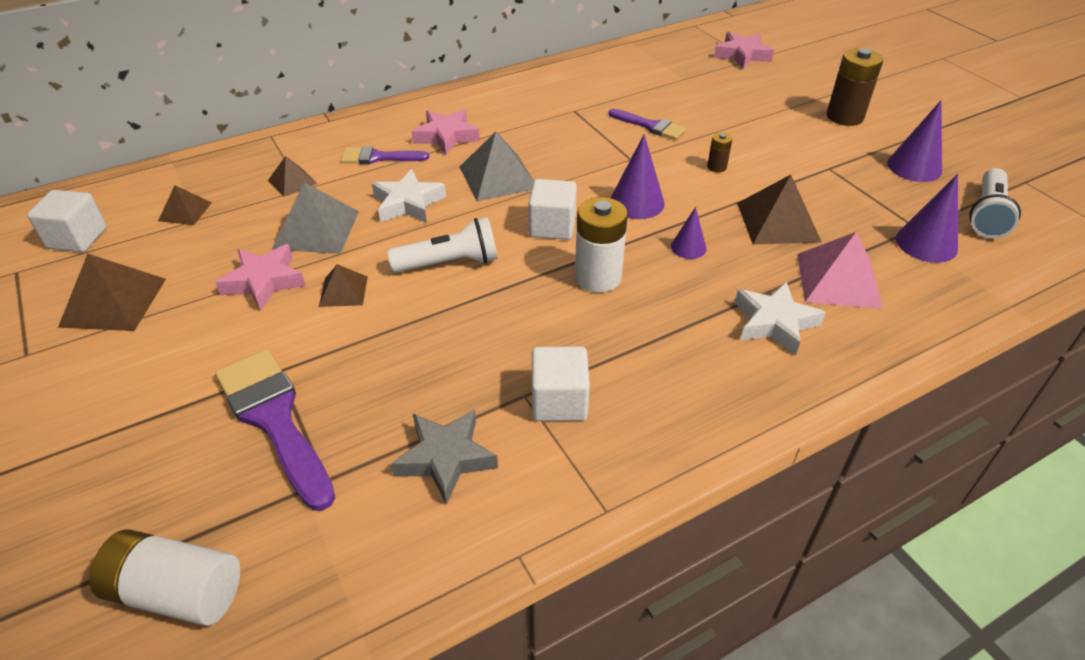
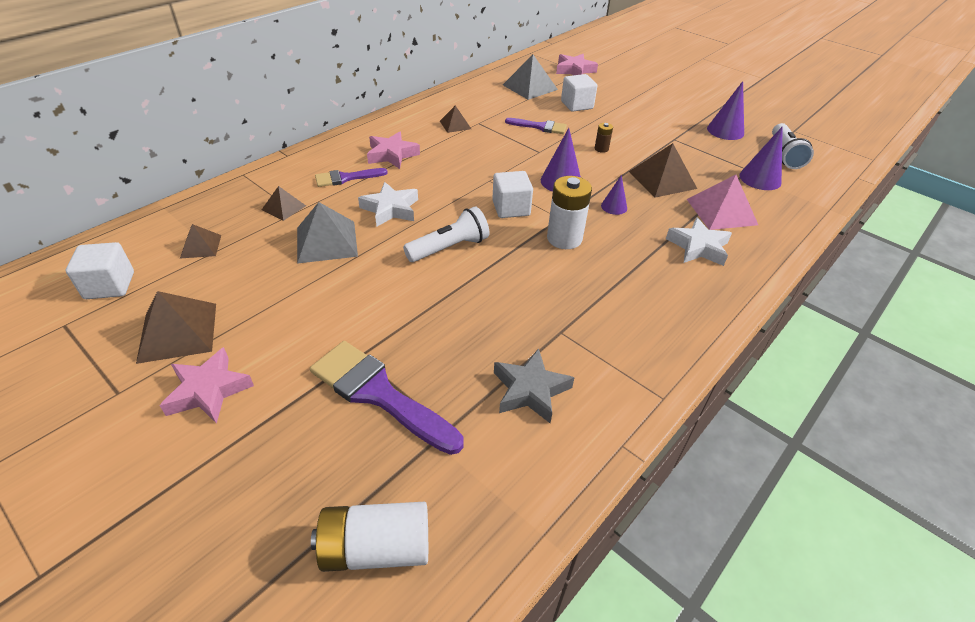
camera: 20 degrees left, 0 degrees up
pink star [215,244,306,311] -> pink star moved to [159,347,254,424]
brown pyramid [319,264,368,307] -> brown pyramid moved to [440,105,471,133]
grey pyramid [460,131,534,201] -> grey pyramid moved to [503,55,558,100]
white cube [532,346,590,421] -> white cube moved to [561,74,597,112]
brown battery [827,48,883,126] -> none

